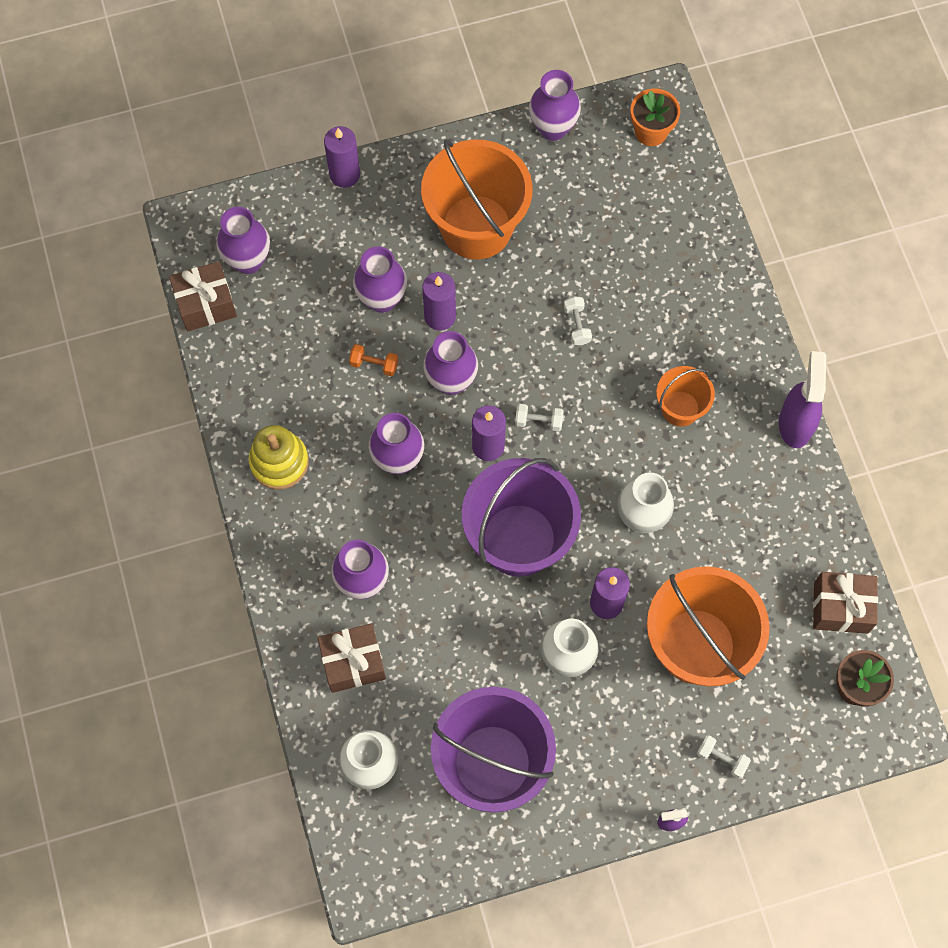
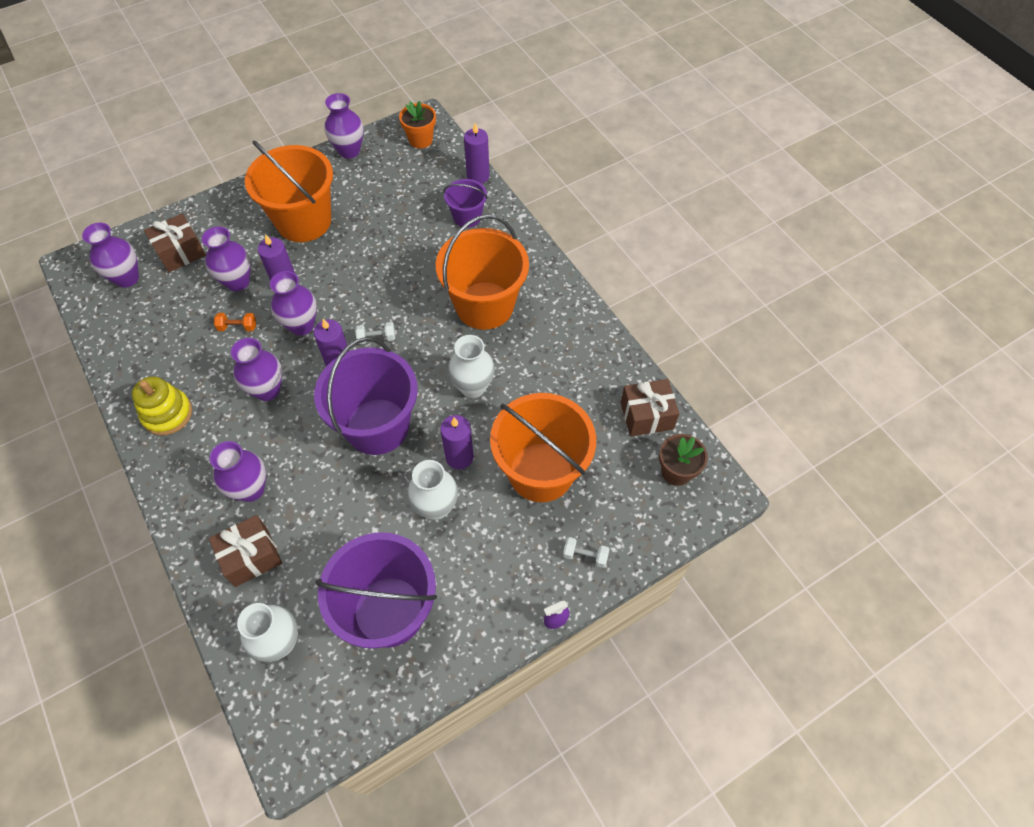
camera: 15 degrees left, 10 degrees down
brown gift [169,261,237,332] -> brown gift moved to [144,214,206,272]
purple candle [324,126,360,188] -> purple candle moved to [464,123,490,184]
white dumbbell [564,296,592,345] -> none
orange bucket [656,366,715,426] -> orange bucket [436,214,529,330], size x1.95
purple spray bottle [779,351,826,448] -> none
none -> purple bucket [444,179,488,228]

